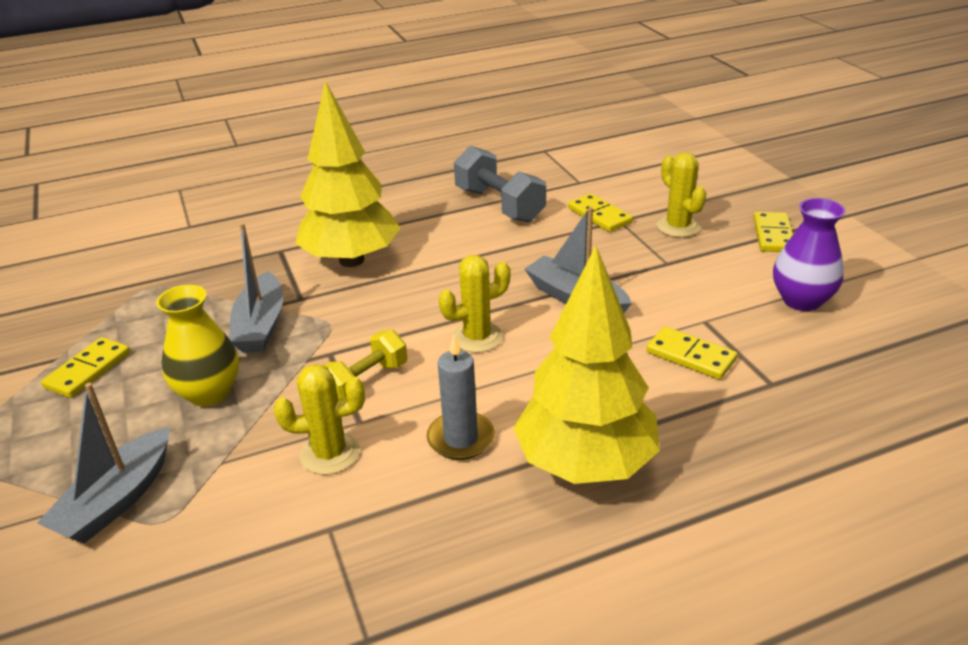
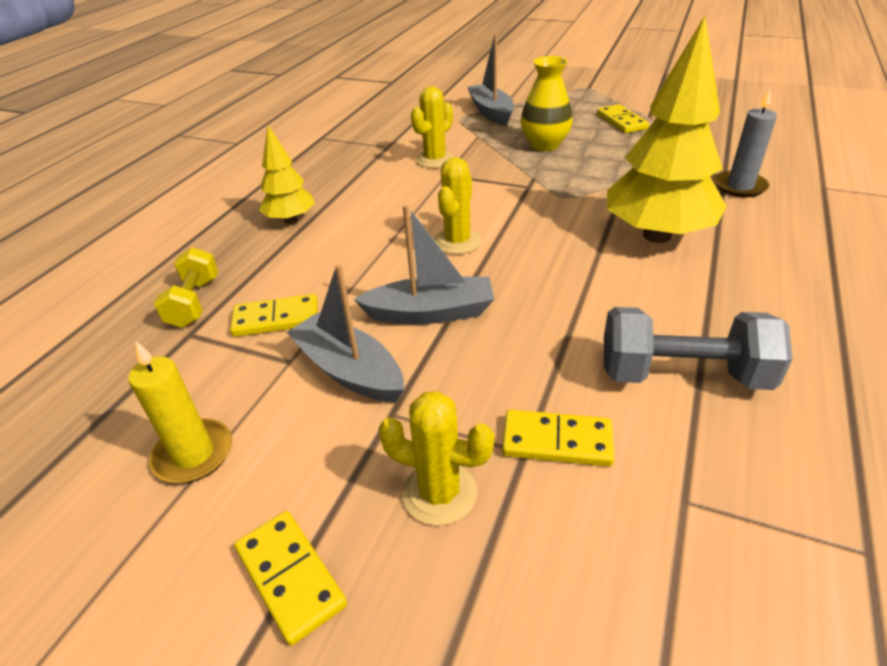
camera: 135 degrees right, 5 degrees up
grey boat [229,223,283,353] -> grey boat moved to [286,264,404,403]
yellow dumbbell [324,330,407,398] -> yellow dumbbell moved to [154,247,218,328]
grey candle [427,335,495,460] -> grey candle moved to [715,89,777,197]
yellow tree [513,246,660,484] -> yellow tree [259,126,315,224], size x0.53
purple vase [773,198,845,311] -> yellow candle [128,341,232,483]

